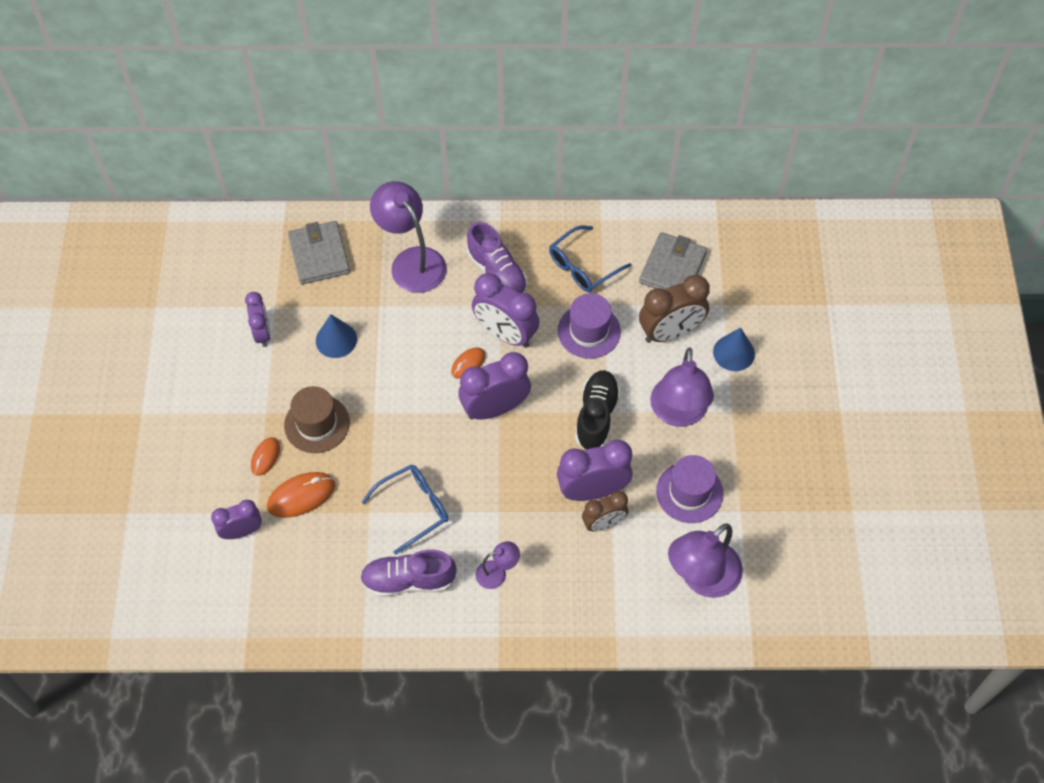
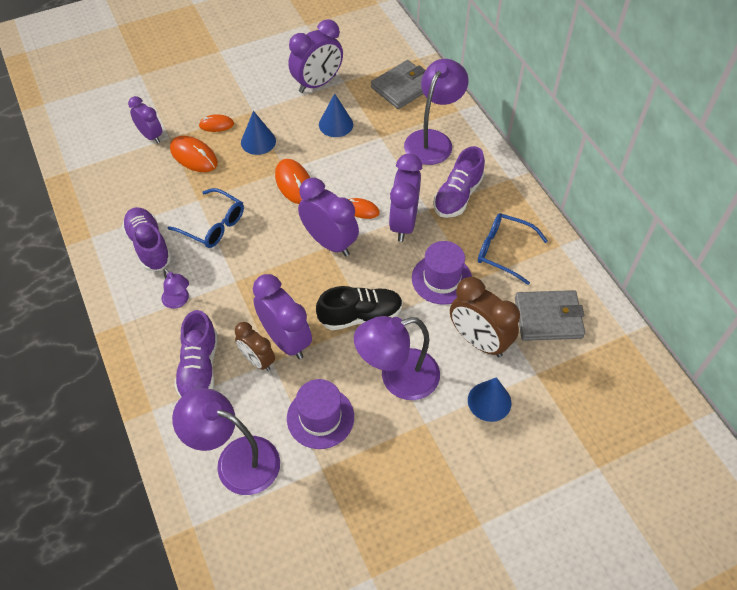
camera: 65 degrees right, 5 degrees down
purple clock [245,292,271,347] -> purple clock [288,19,343,93], size x1.61
brown hat [284,386,350,453] -> blue cone [241,111,276,155]
none -> purple shoe [174,310,218,398]
none -> orange mouse [275,159,310,204]

